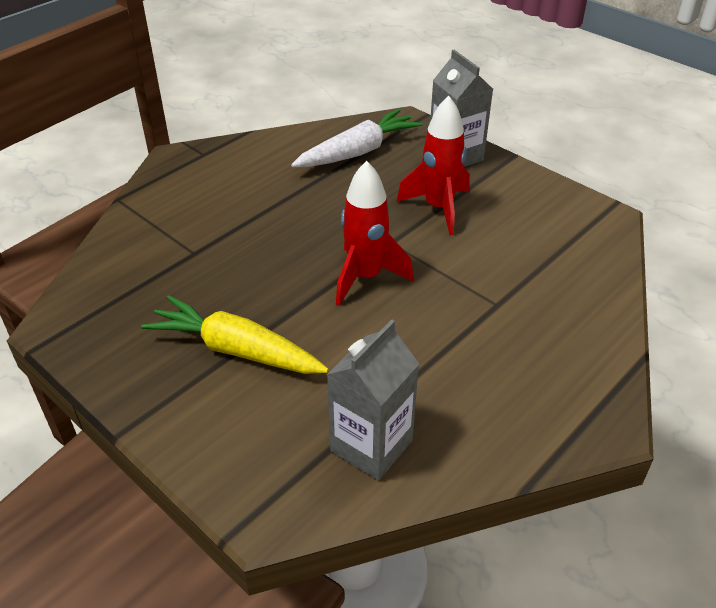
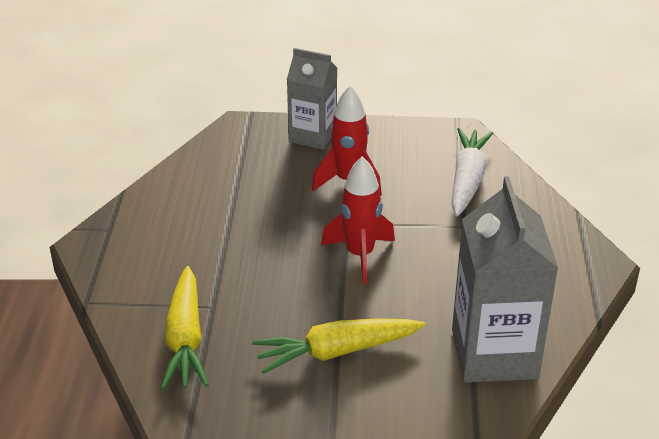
camera: 40 degrees left, 5 degrees down
white carrot [291,109,423,167] -> white carrot moved to [452,128,493,216]
grey carton [327,320,419,480] -> grey carton [452,176,558,383], size x1.58
none -> yellow carrot [161,266,209,390]

